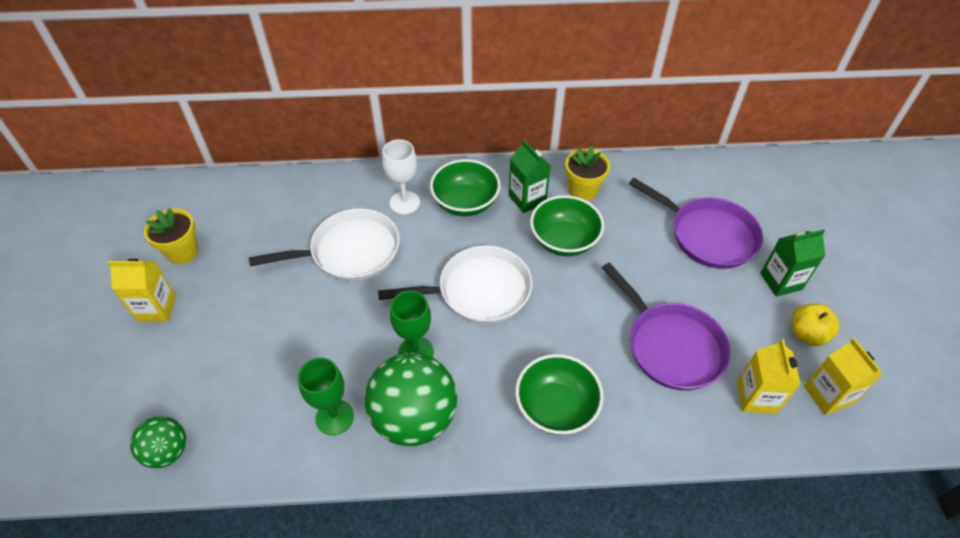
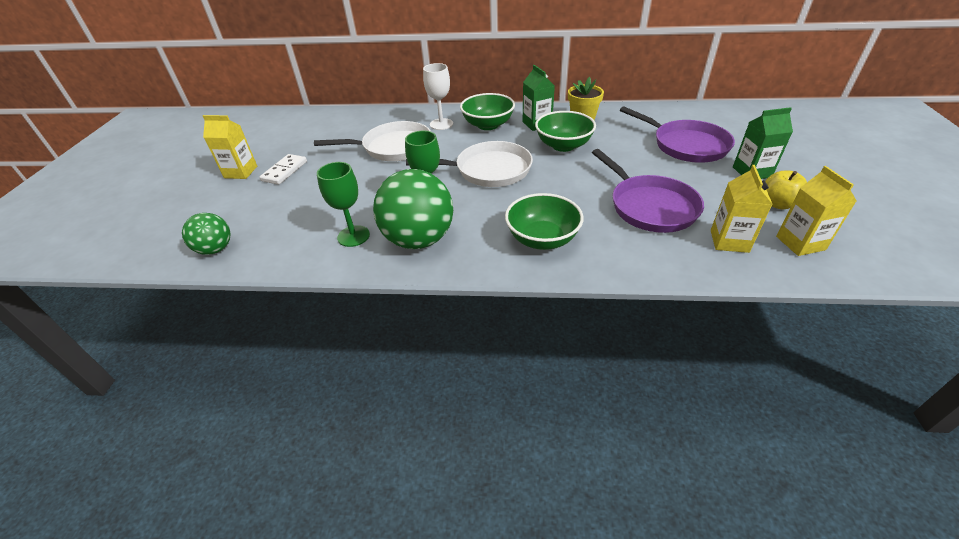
camera: 10 degrees right, 10 degrees down
yellow flower pot [144,208,198,264] -> none
none -> white domino [260,154,307,185]

